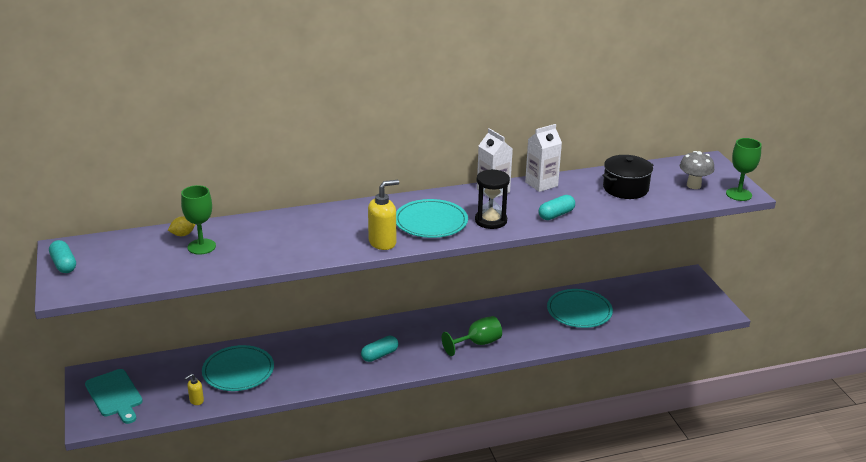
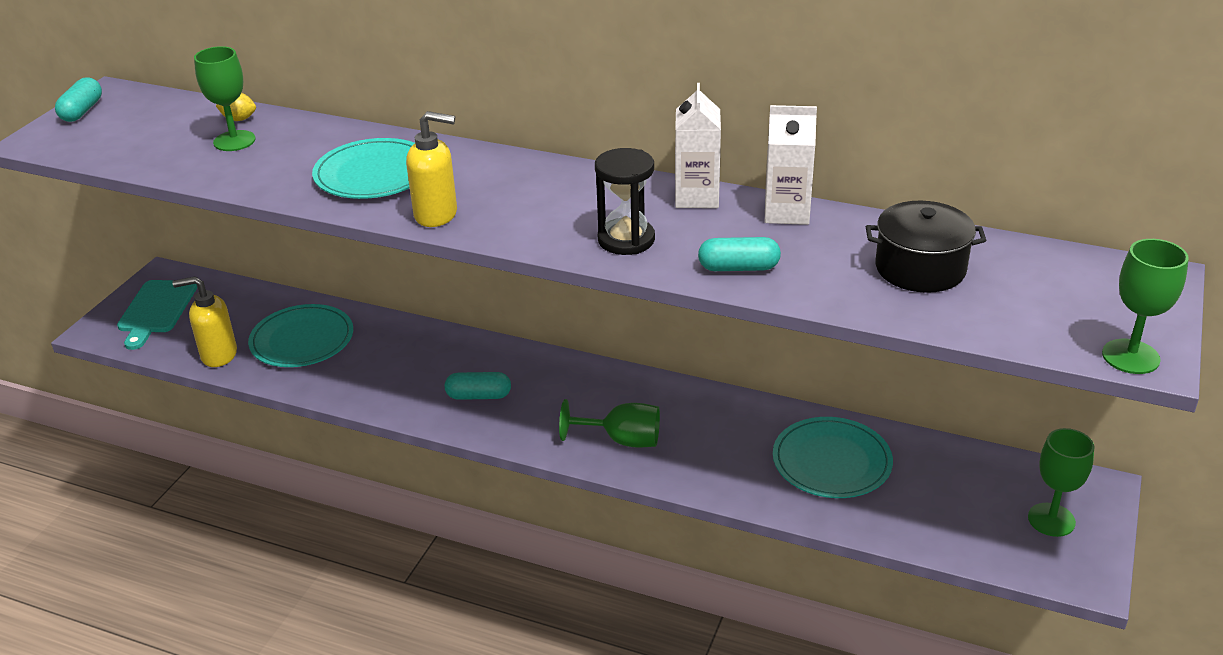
camera: 40 degrees right, 5 degrees up
yellow soap dispenser [184,374,204,405] -> yellow soap dispenser [172,276,237,367], size x1.90
turquoise plate [396,199,468,238] -> turquoise plate moved to [312,138,415,199]
grey mushroom [680,151,714,189] -> none
none -> green goblet [1028,428,1095,537]

